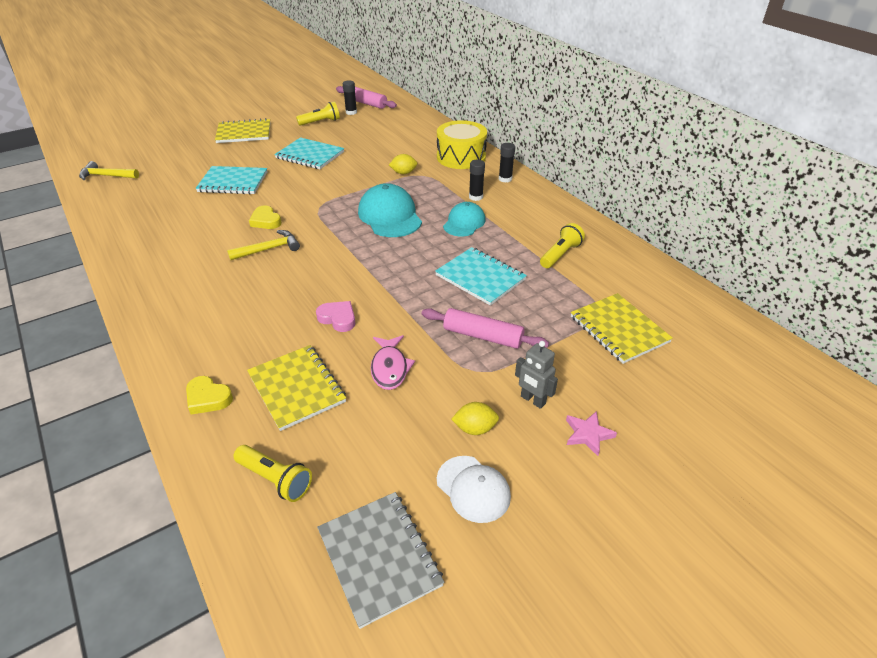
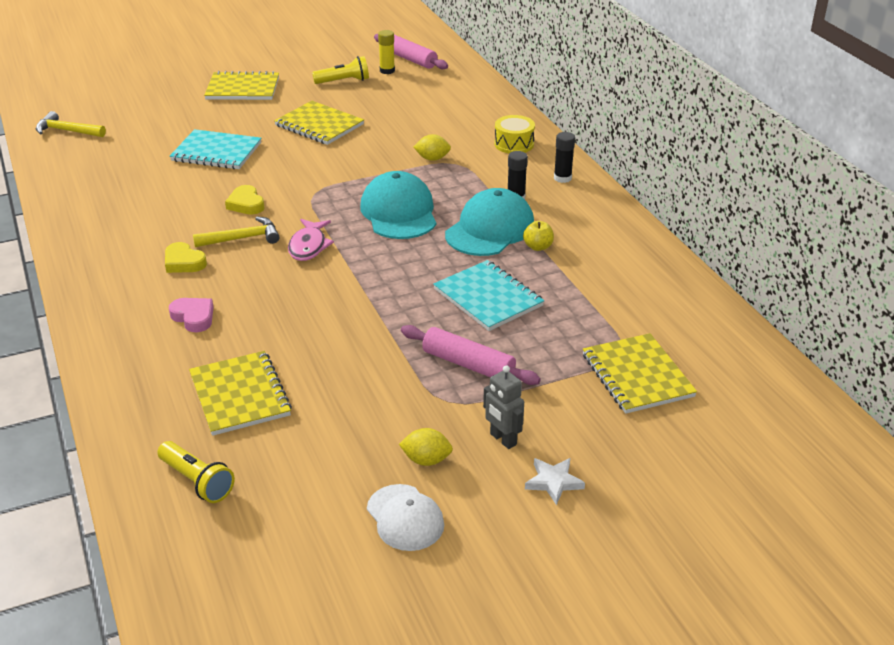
camera: 10 degrees right, 5 degrees down
yellow heart [186,376,233,415] -> yellow heart moved to [165,242,207,273]
turquoise notebook [274,137,344,169] -> yellow notebook [274,101,364,145]
pink heart [316,301,355,332] -> pink heart moved to [169,298,213,332]
grey notebook [317,492,444,629] -> none
black glue stick [343,81,357,115] -> yellow glue stick [378,30,395,74]
pink fish [371,335,415,390] -> pink fish moved to [288,219,334,261]
yellow drum [437,120,487,169] -> yellow drum [494,115,535,153], size x0.61
turquoise cap [443,202,485,236] -> turquoise cap [445,188,534,256], size x1.56
yellow flashlight [540,223,585,268] -> none
pink star [566,411,617,456] -> white star [525,458,585,505]
none -> yellow apple [523,221,554,251]

